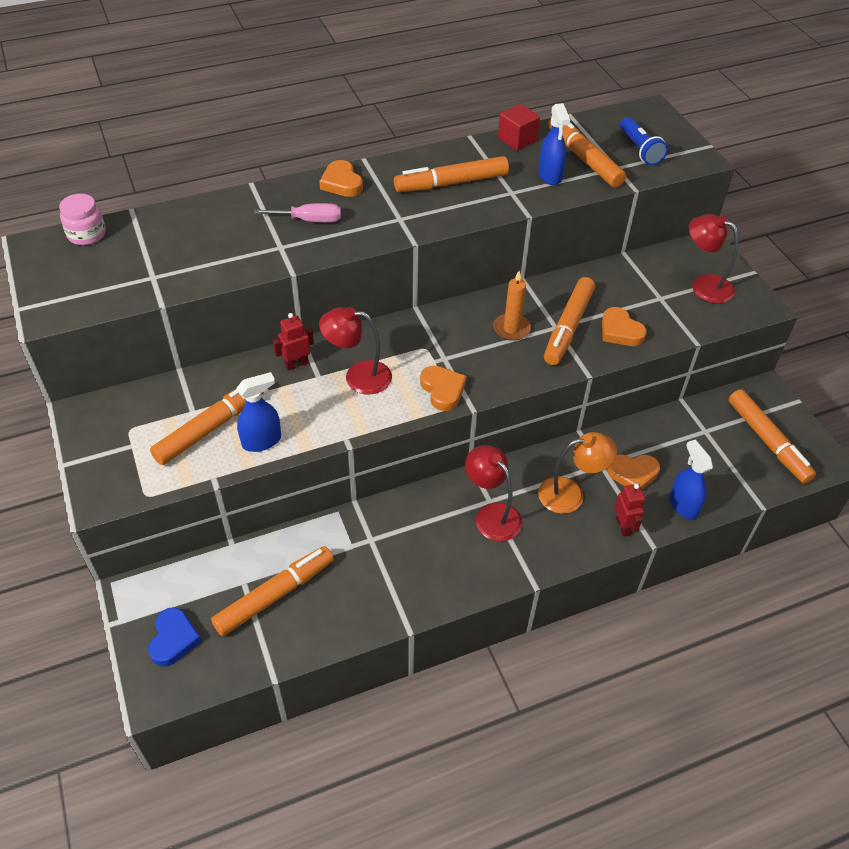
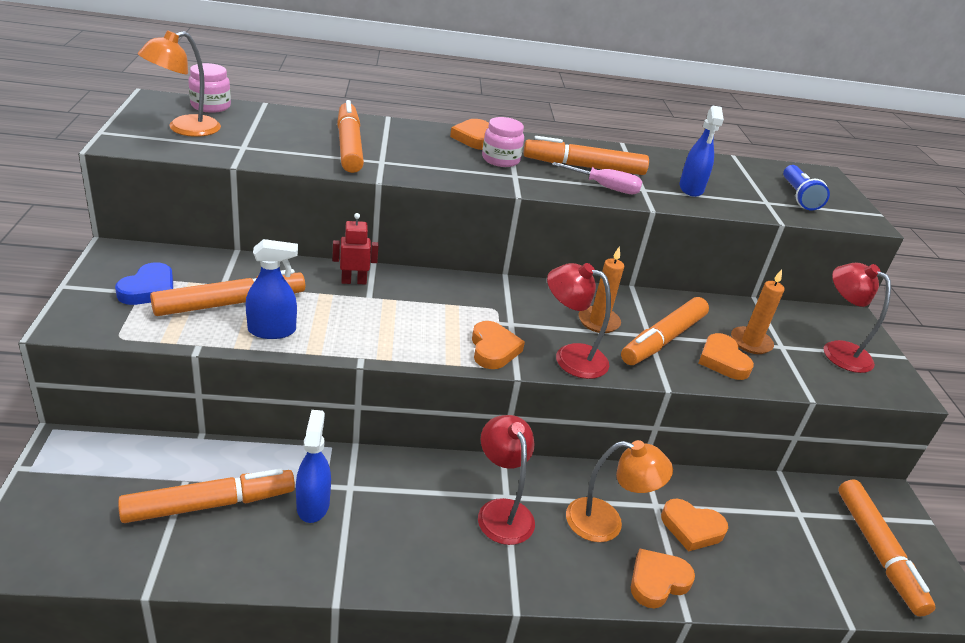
camera: 15 degrees right, 15 degrees down
blue heart [148,607,202,667] -> blue heart moved to [115,262,173,305]
pink screwdriver [254,203,341,222] -> pink screwdriver moved to [552,162,642,194]
red lamp [319,307,392,394] -> red lamp moved to [547,263,611,379]
red cube [498,104,540,151] -> none
orange marker [548,119,626,188] -> orange marker moved to [337,100,364,173]
red robot [615,484,645,537] -> orange heart [631,549,695,608]
blue spray bottle [670,440,713,520] -> blue spray bottle moved to [296,410,331,523]
none -> orange lamp [138,30,221,137]
none -> pink jar [482,117,524,167]
none -> orange candle [731,269,785,354]

